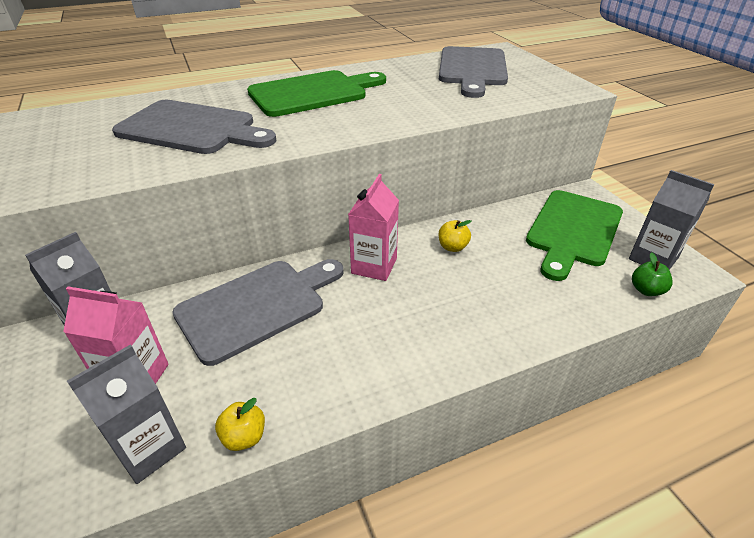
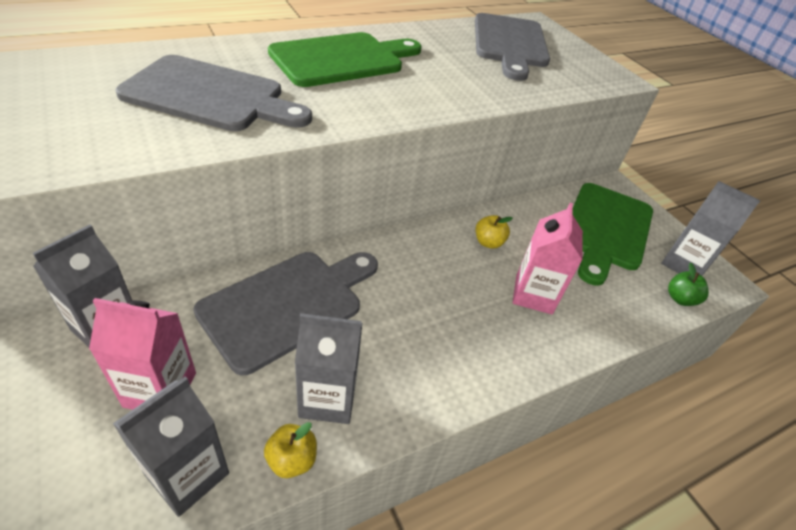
camera: 10 degrees left, 5 degrees up
pink carton [348,174,399,281] -> pink carton moved to [513,203,583,314]
none -> grey carton [295,313,362,424]

